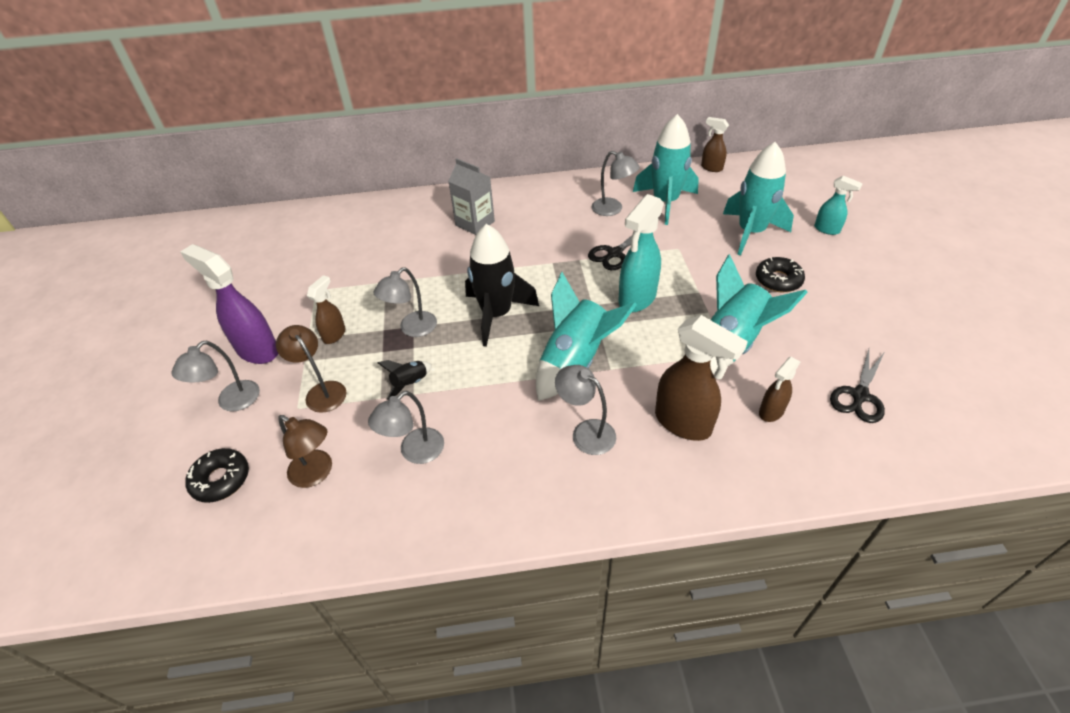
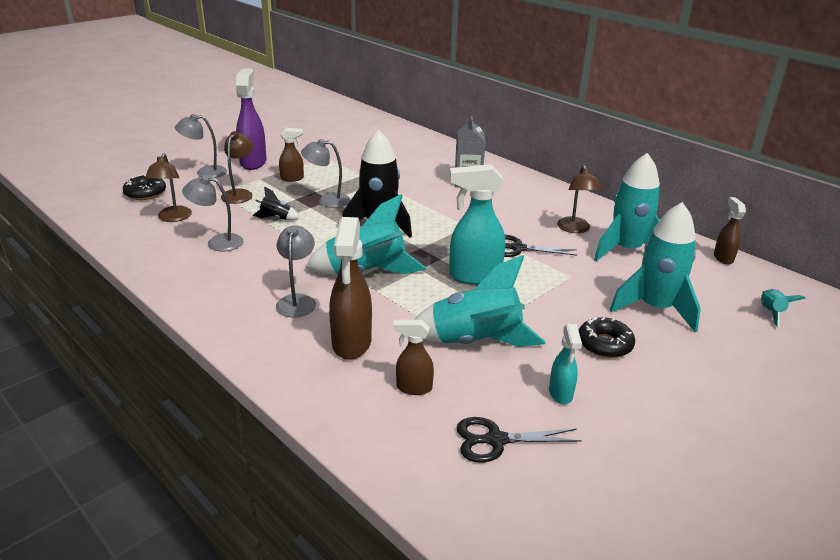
camera: 50 degrees right, 15 degrees down
grey lamp [591,151,640,216] -> brown lamp [557,165,602,233]
turquoise spray bottle [814,176,863,235] -> turquoise spray bottle moved to [549,324,582,404]
none -> turquoise rocket [761,289,806,327]

